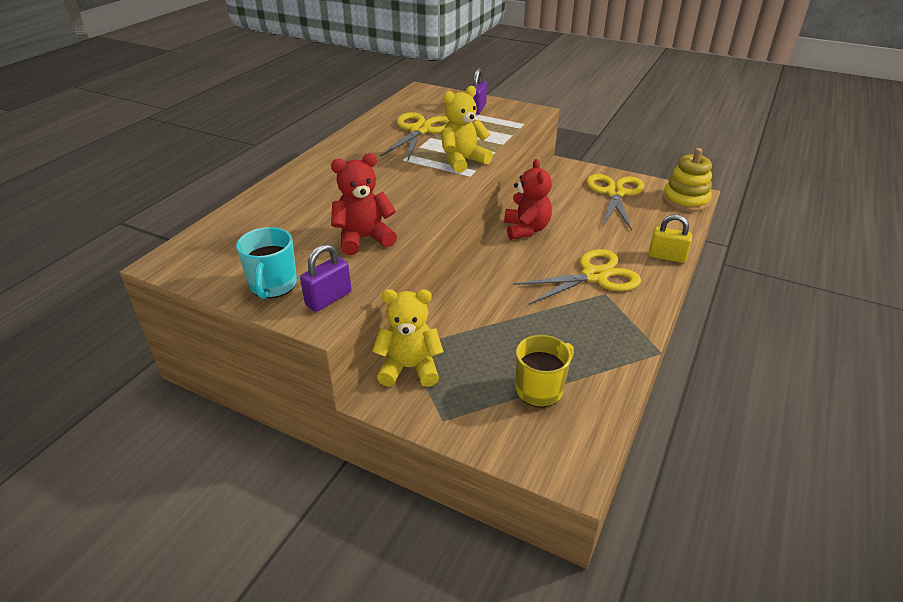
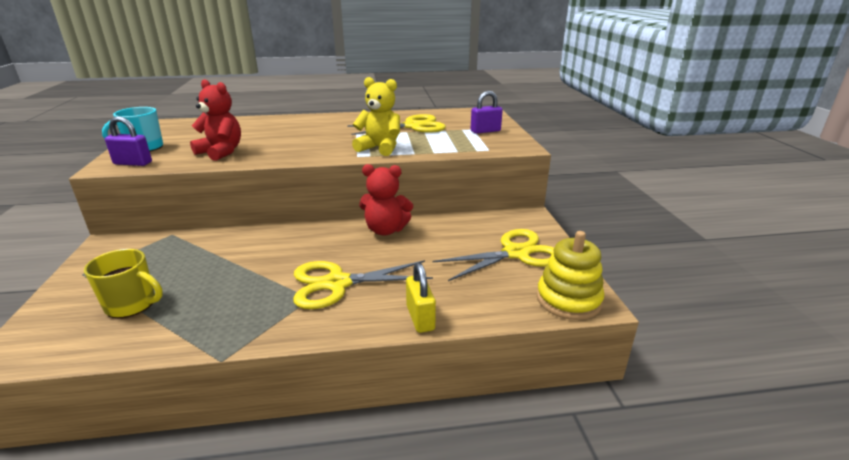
camera: 55 degrees right, 10 degrees down
yellow teddy bear [372,289,444,387] -> none
red teddy bear [504,159,552,240] -> red teddy bear turned 45 degrees clockwise [359,164,413,236]
yellow scissors [513,249,641,305] -> yellow scissors turned 135 degrees clockwise [293,260,433,309]

